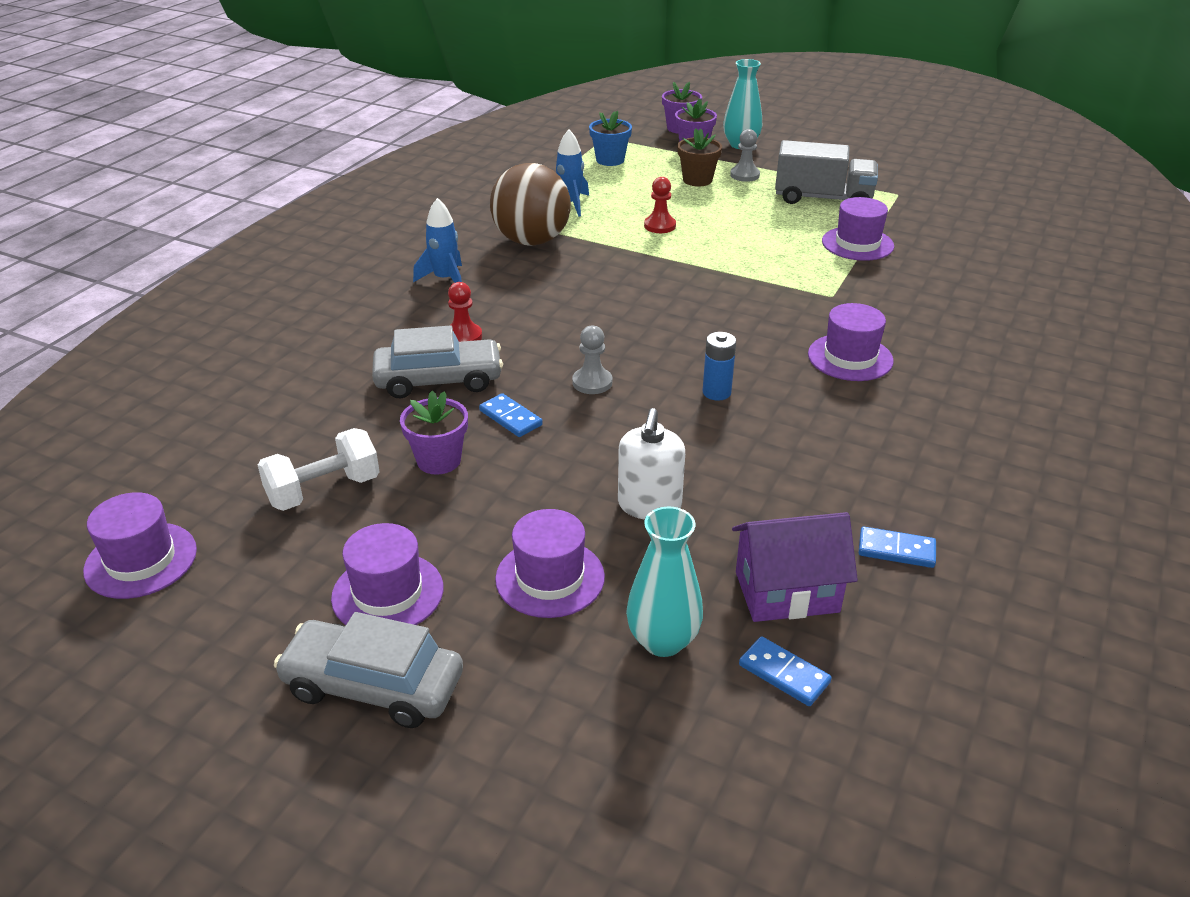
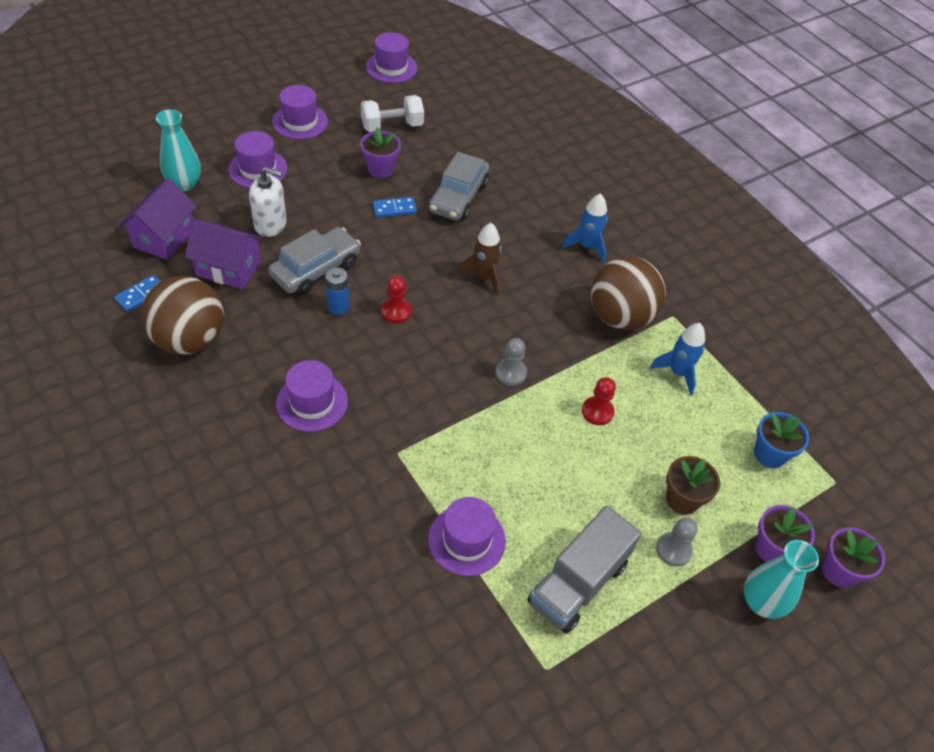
camera: 115 degrees right, 15 degrees up
white dumbbell [258,428,380,511] -> white dumbbell turned 75 degrees clockwise [361,95,424,132]
grey car [274,612,463,728] -> grey car moved to [268,227,361,295]
red pawn [448,282,482,342] -> red pawn moved to [381,276,412,323]
grey pawn [572,325,612,394] -> grey pawn moved to [495,338,527,386]
white soap dispenser [618,408,685,520] -> white soap dispenser turned 150 degrees clockwise [249,167,287,237]
blue domino [739,636,832,706] -> none
none -> brown ball [141,276,224,354]
none -> purple house [185,219,263,289]
none -> brown rocket [457,223,501,294]

